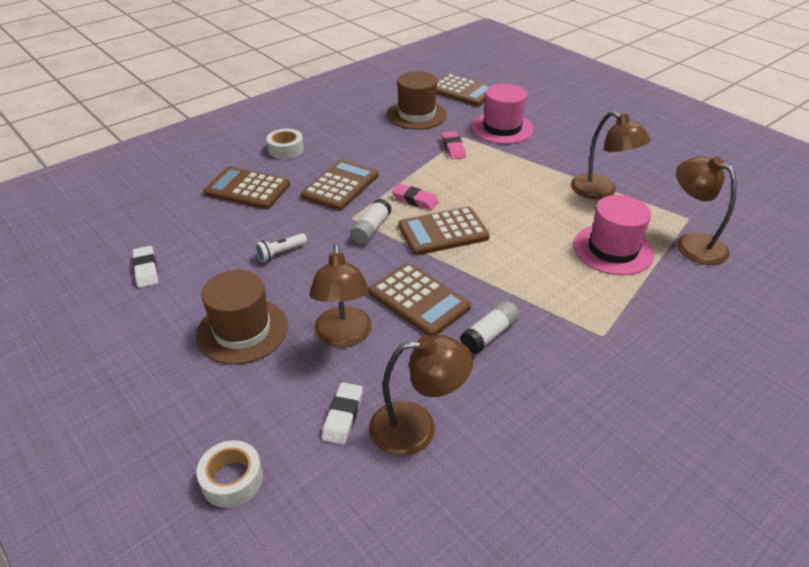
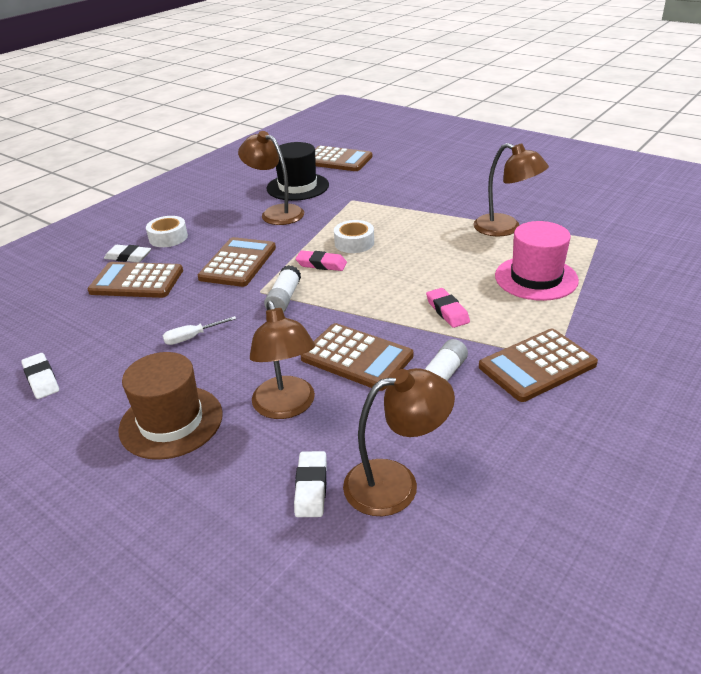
camera: 10 degrees left, 5 degrees down
white tape [197,440,263,508] -> white tape moved to [334,220,374,253]
white flashlight [255,233,307,262] -> white screwdriver [163,316,236,345]
brown hat [387,71,447,130] -> black hat [267,142,329,201]
brown calculator [398,207,490,255] -> brown calculator moved to [479,329,598,402]
pink eraser [441,131,466,159] -> pink eraser moved to [426,288,470,328]
pink hat [471,84,534,144] -> none
brown lamp [676,156,737,265] -> brown lamp moved to [238,131,304,225]
none -> white eraser [104,245,151,263]

